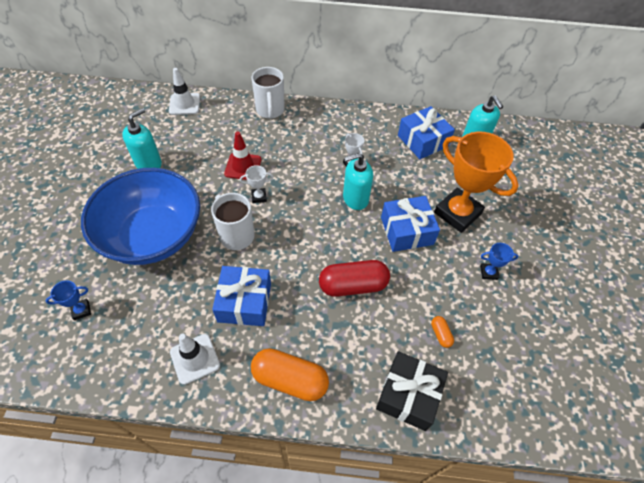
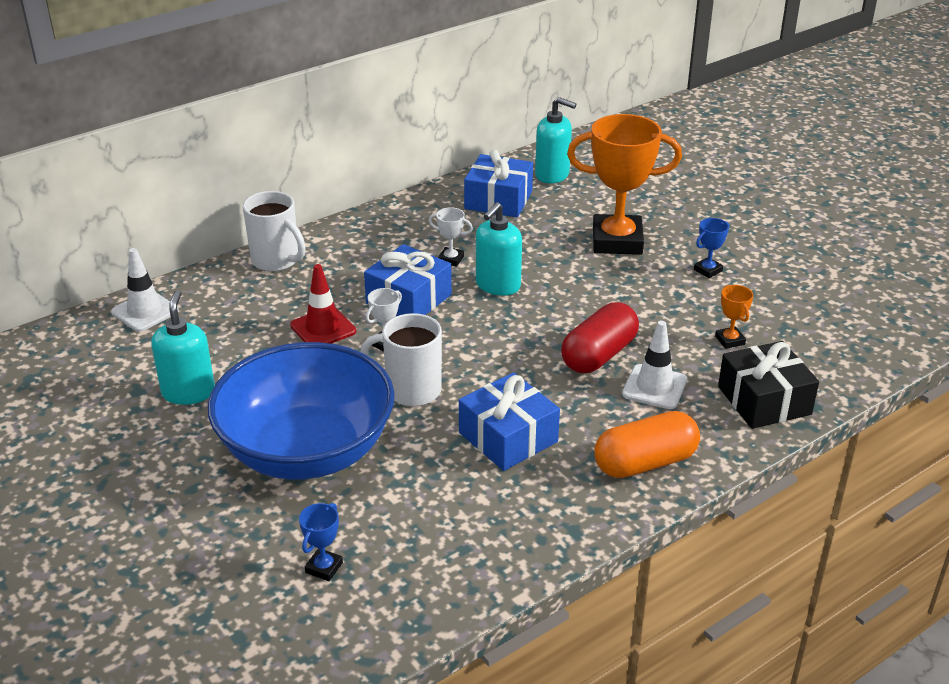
camera: 40 degrees left, 20 degrees down
white traffic cone [170,334,220,385] -> white traffic cone moved to [622,321,687,409]
blue gift [381,196,440,252] -> blue gift moved to [364,244,452,316]
orange capsule [431,316,454,348] -> orange trophy [715,285,753,349]

